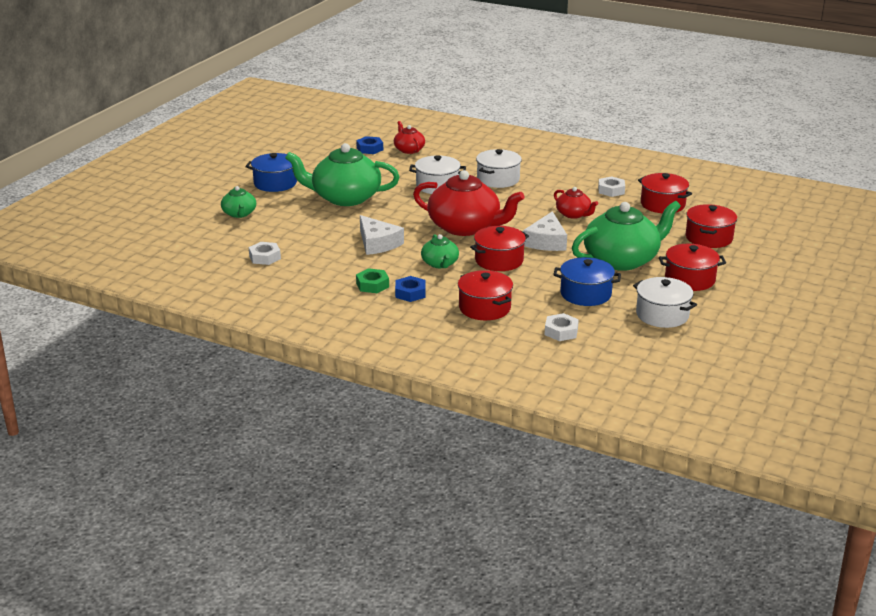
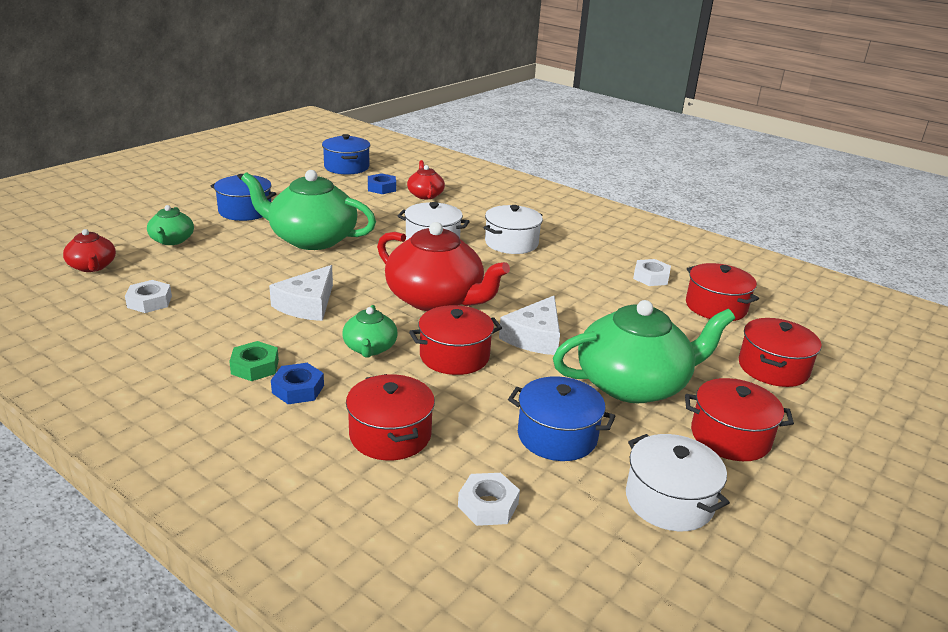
camera: 10 degrees right, 0 degrees up
white cheese [360,215,404,255] -> white cheese turned 45 degrees clockwise [269,265,333,321]
red teapot [554,187,598,219] -> red teapot moved to [63,229,116,272]
none -> blue pot [322,134,370,175]

